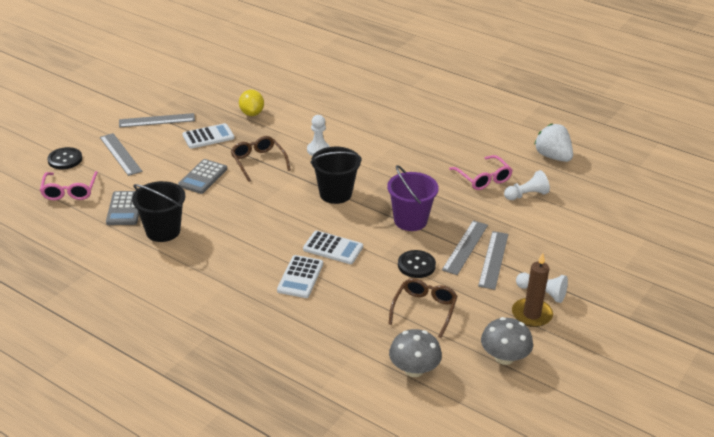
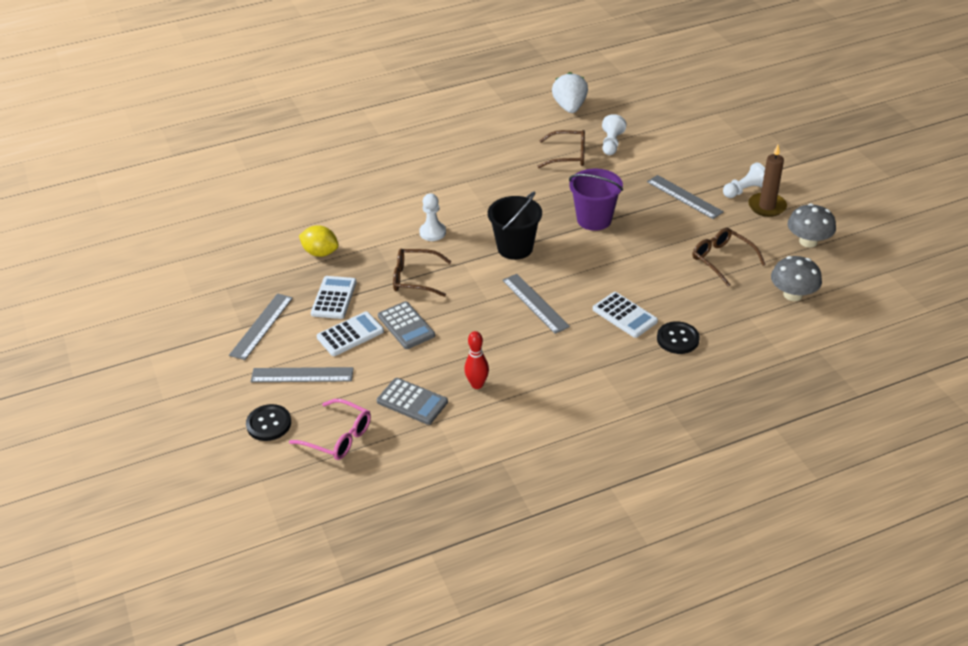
camera: 55 degrees left, 5 degrees up
black bucket [132,181,185,242] -> red bowling pin [464,331,489,389]
white calculator [303,231,363,264] -> white calculator moved to [317,311,384,356]
black button [398,250,436,278] -> black button moved to [657,321,700,354]
grey ruler [442,220,488,275] -> grey ruler moved to [502,274,570,334]
pink glasses [449,155,513,190] -> brown glasses [537,130,585,168]
white strawberry [534,124,573,162] -> white strawberry turned 90 degrees clockwise [552,72,588,113]

